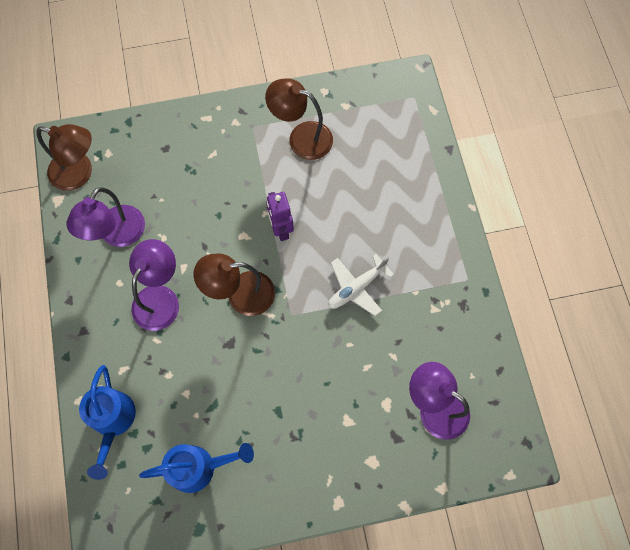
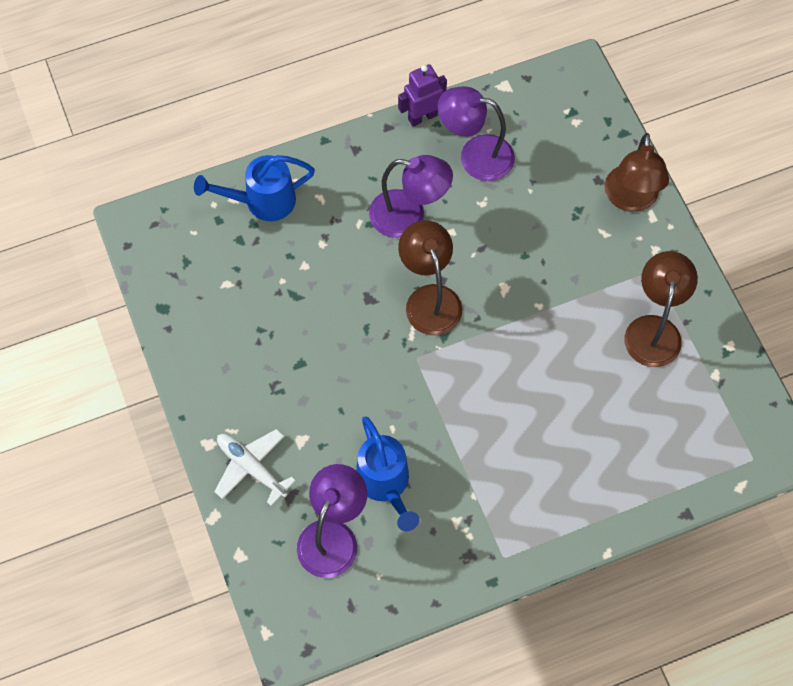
camera: 80 degrees right, 5 degrees down
brown lamp [37,124,92,191] -> brown lamp moved to [604,133,669,212]
blue watering can [139,443,254,493] -> blue watering can moved to [356,417,419,531]
purple robot [266,192,294,241] -> purple robot moved to [398,64,447,127]
white plane [328,254,394,316] -> white plane moved to [214,429,296,506]

